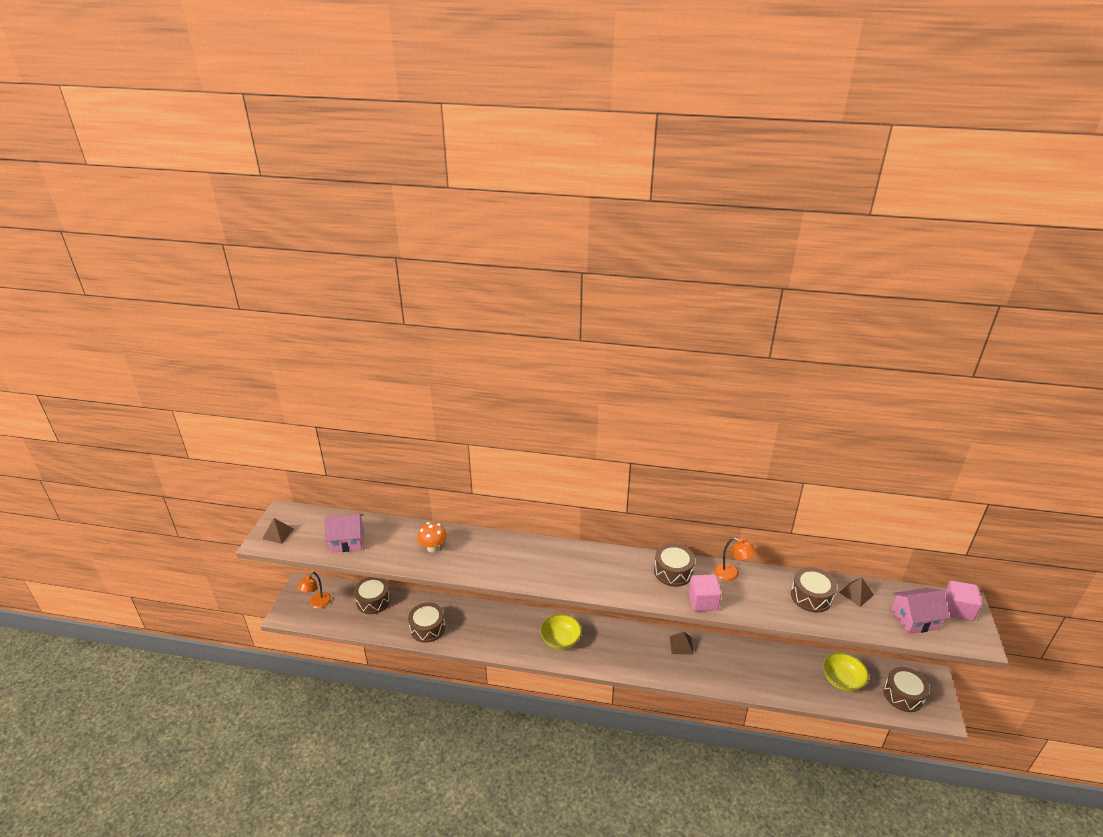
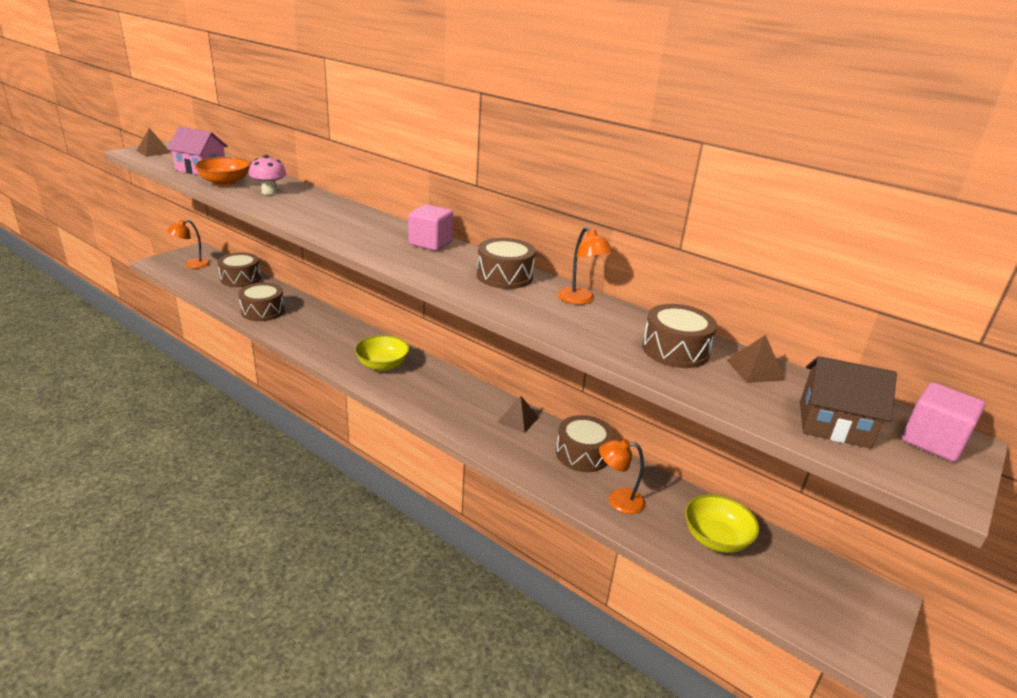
camera: 25 degrees right, 5 degrees down
orange mushroom [417,522,447,553] -> pink mushroom [249,155,286,195]
pink cube [688,575,722,611] -> pink cube moved to [408,204,453,251]
brown drum [883,667,929,712] -> brown drum moved to [556,415,614,472]
pink house [891,588,950,634] -> brown house [800,356,897,449]
none -> orange bowl [194,157,250,186]
none -> orange lamp [599,439,645,514]

